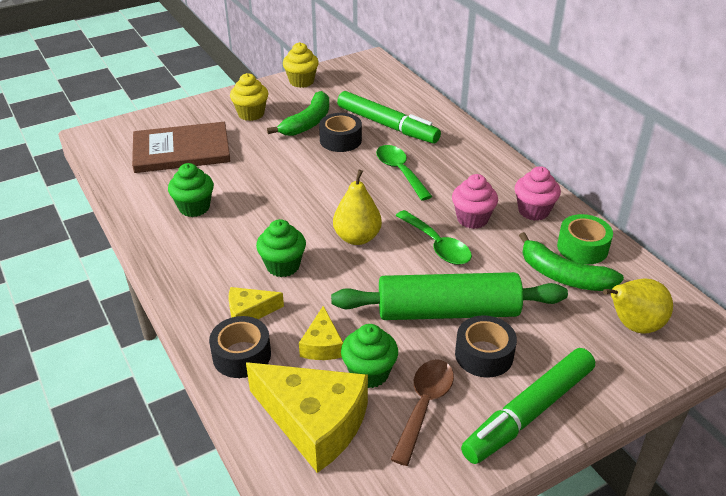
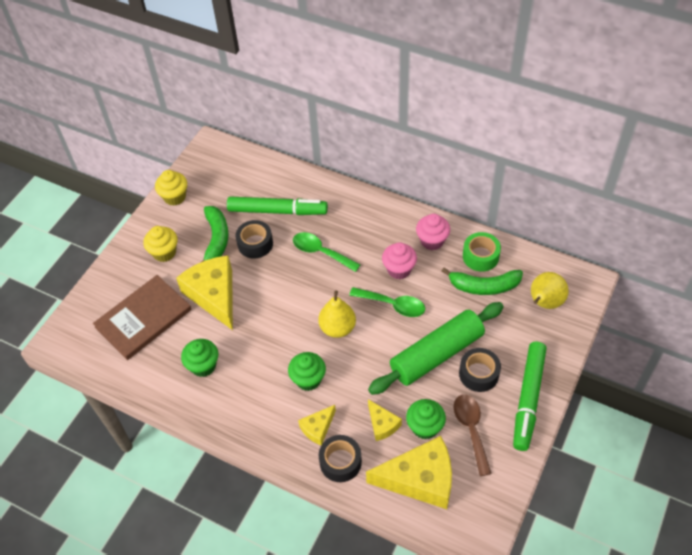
camera: 30 degrees left, 15 degrees up
none -> yellow cheese [176,255,233,330]

